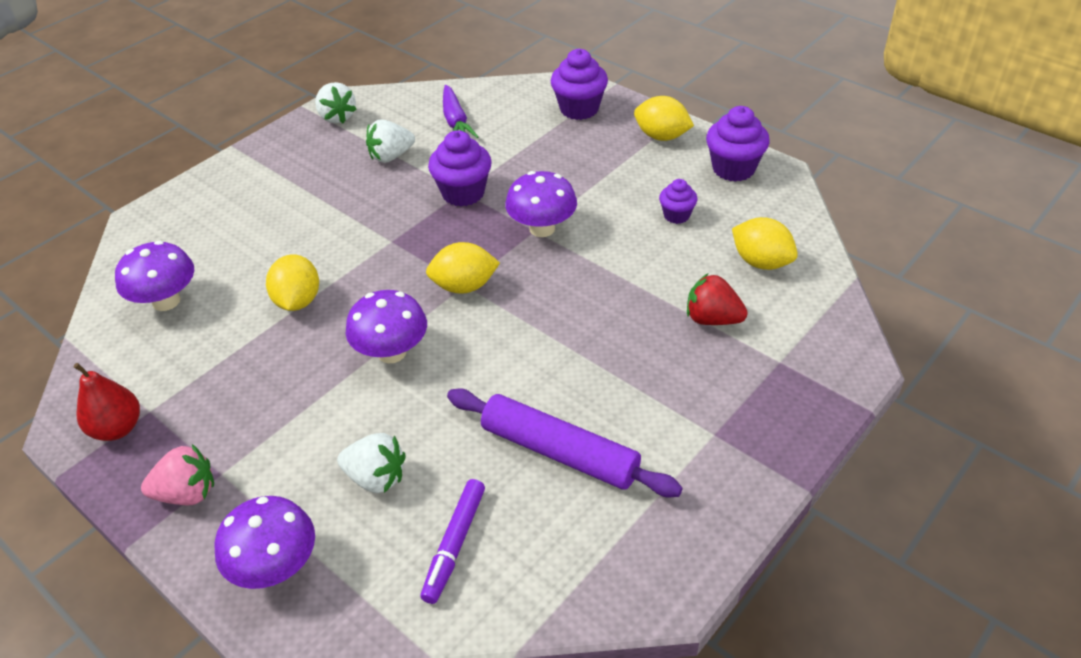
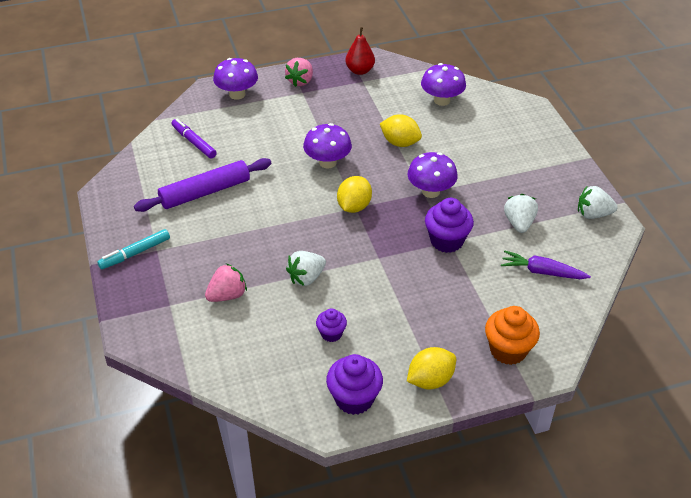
camera: 120 degrees right, 0 degrees up
white strawberry [337,433,406,493] -> white strawberry moved to [286,251,326,286]
purple mushroom [505,171,577,237] -> purple mushroom moved to [408,152,458,198]
purple cupcake [551,49,608,120] -> orange cupcake [485,306,540,365]
red strawberry [687,274,748,325] -> pink strawberry [205,263,247,302]
yellow lemon [732,217,798,270] -> none
none -> turquoise marker [97,229,170,269]

